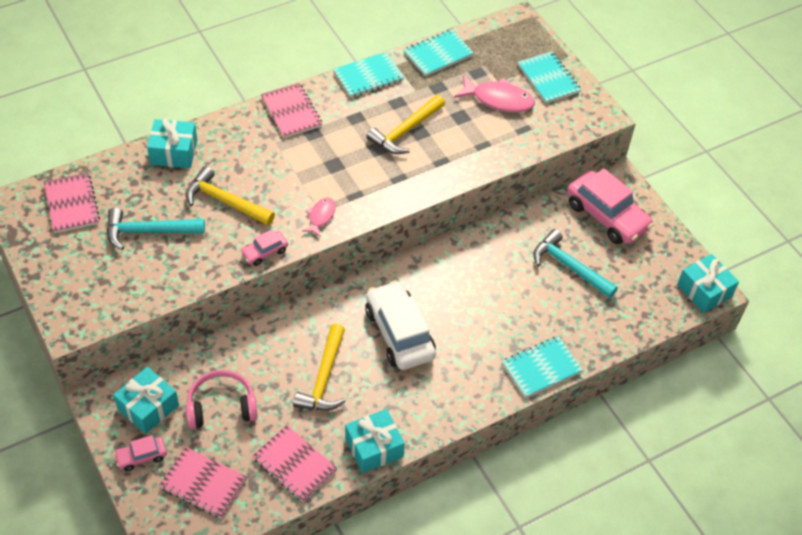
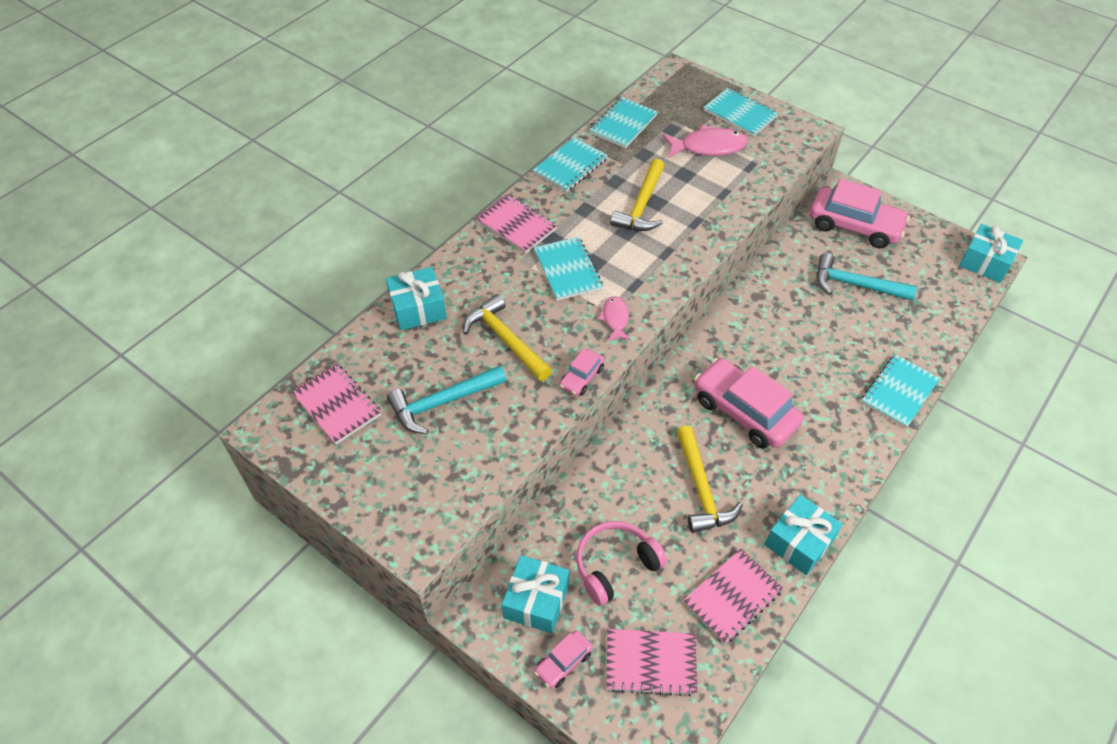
camera: 20 degrees left, 0 degrees up
yellow hammer [185,166,275,225] -> yellow hammer turned 45 degrees clockwise [463,294,552,381]
pink notebook [253,425,337,502] -> pink notebook turned 60 degrees counterclockwise [683,549,784,644]
white car [365,280,436,370] -> pink car [694,358,803,449]
none -> turquoise notebook [534,237,603,301]

